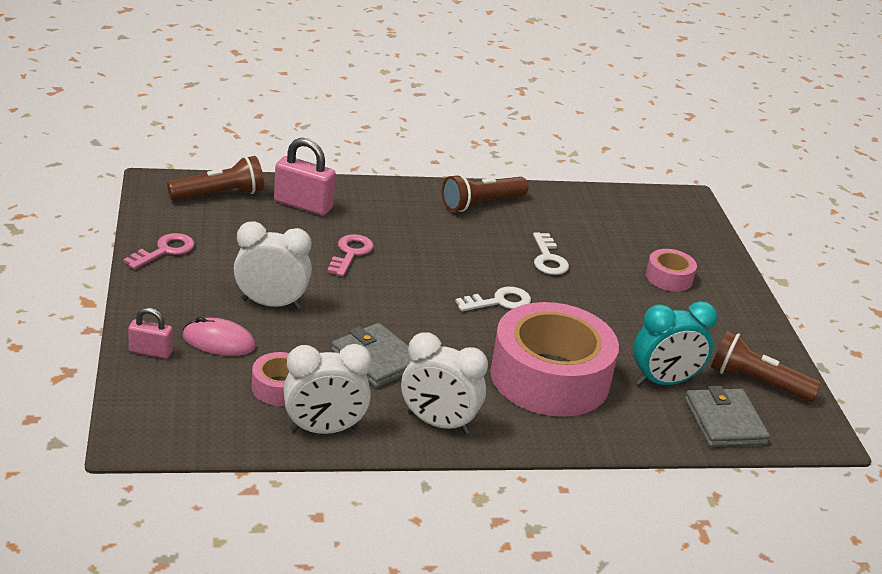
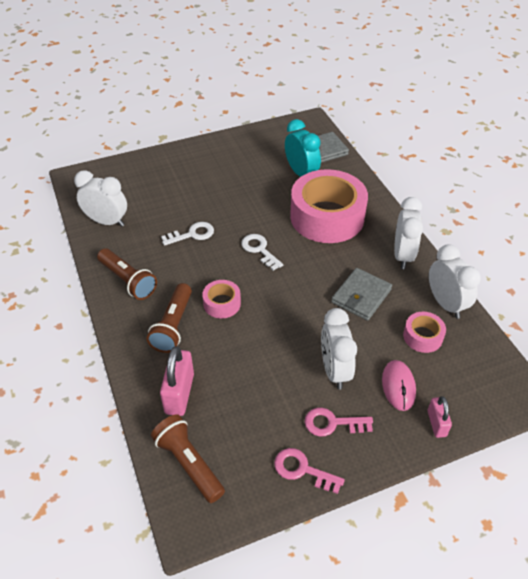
camera: 100 degrees left, 15 degrees up
pink key [327,234,374,277] -> pink key moved to [305,408,373,437]
pink tape [646,249,697,292] -> pink tape moved to [202,280,241,319]
brown flashlight [711,330,822,402] -> brown flashlight moved to [147,283,192,353]
none -> white clock [74,170,127,227]

